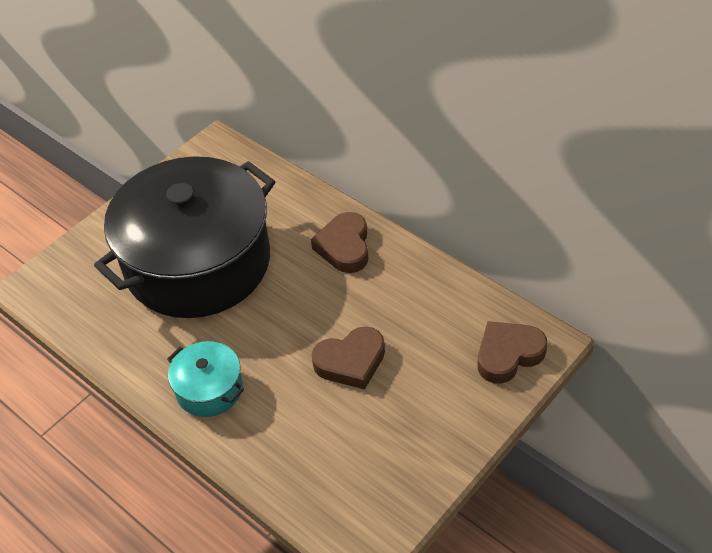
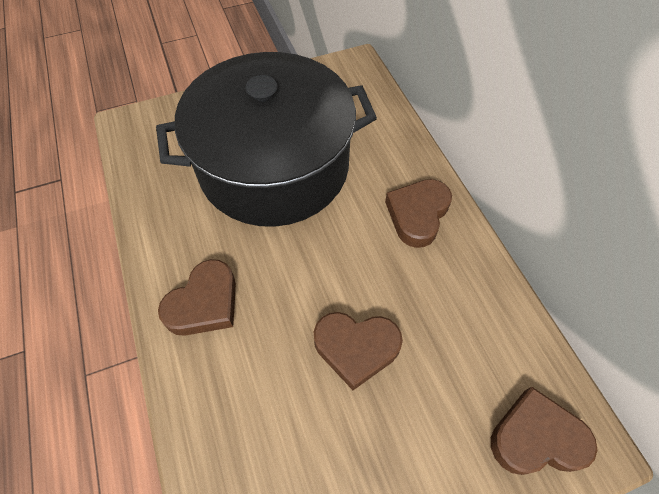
camera: 25 degrees right, 10 degrees up
turquoise pot [167,341,244,417] -> brown heart [158,259,236,336]

